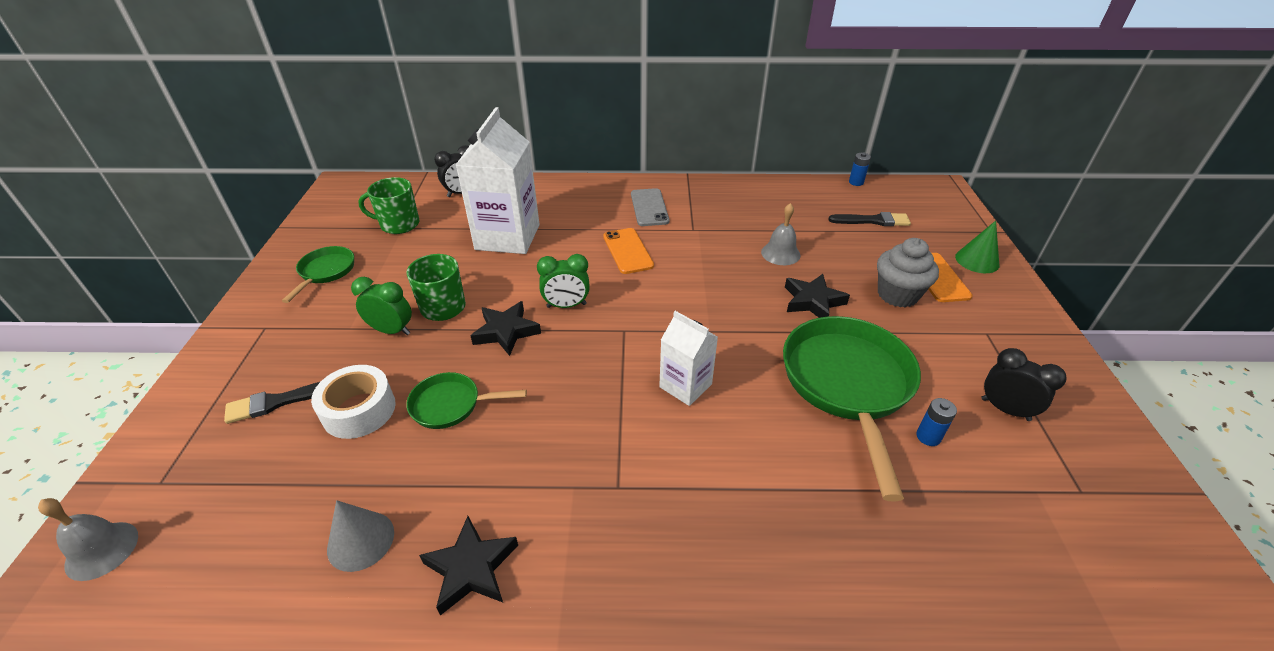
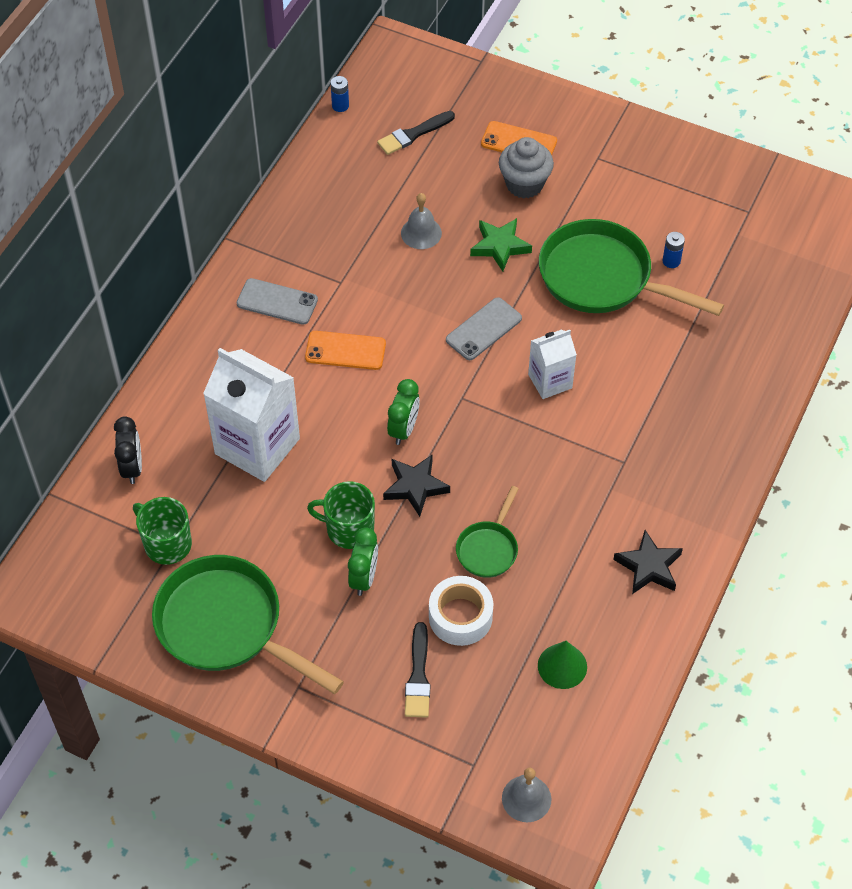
camera: 65 degrees left, 15 degrees up
green pan [282,246,354,303] -> green pan [152,555,344,694], size x1.99
grey cone [327,500,394,572] -> none
green clock [351,277,412,335] -> green clock turned 150 degrees clockwise [348,527,378,596]
green mug [358,177,420,234] -> green mug turned 105 degrees clockwise [133,497,192,565]
black star [785,274,850,318] -> green star [470,218,532,272]
black brush [828,212,911,226] -> black brush turned 150 degrees counterclockwise [377,111,455,155]
green cone [955,221,999,273] -> green cone moved to [538,641,587,689]
black clock [981,348,1067,421] -> none
none -> grey phone [446,297,522,360]

